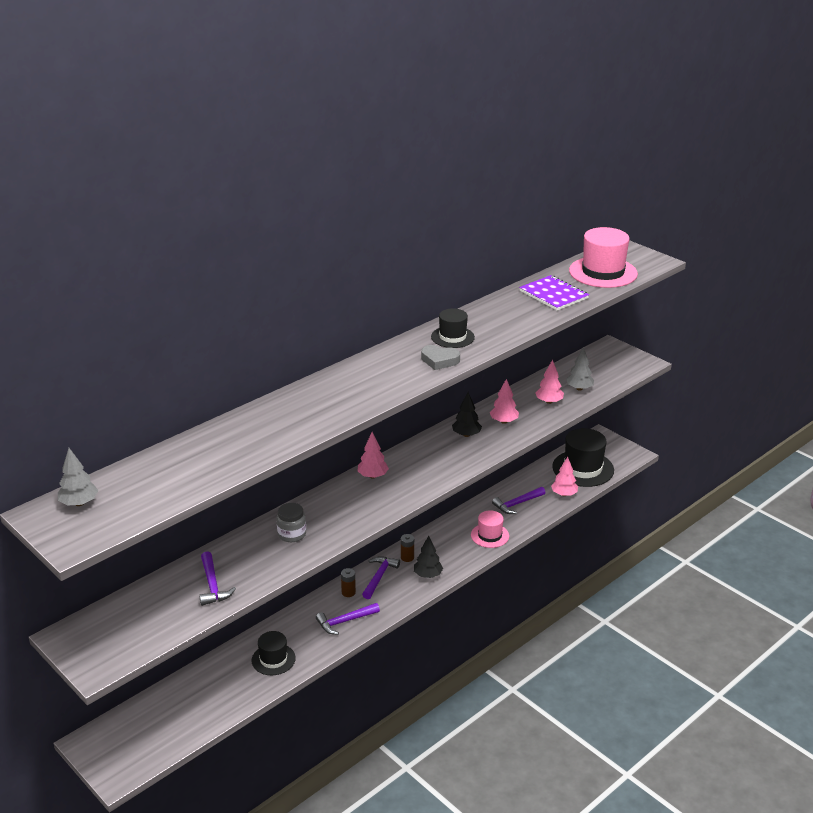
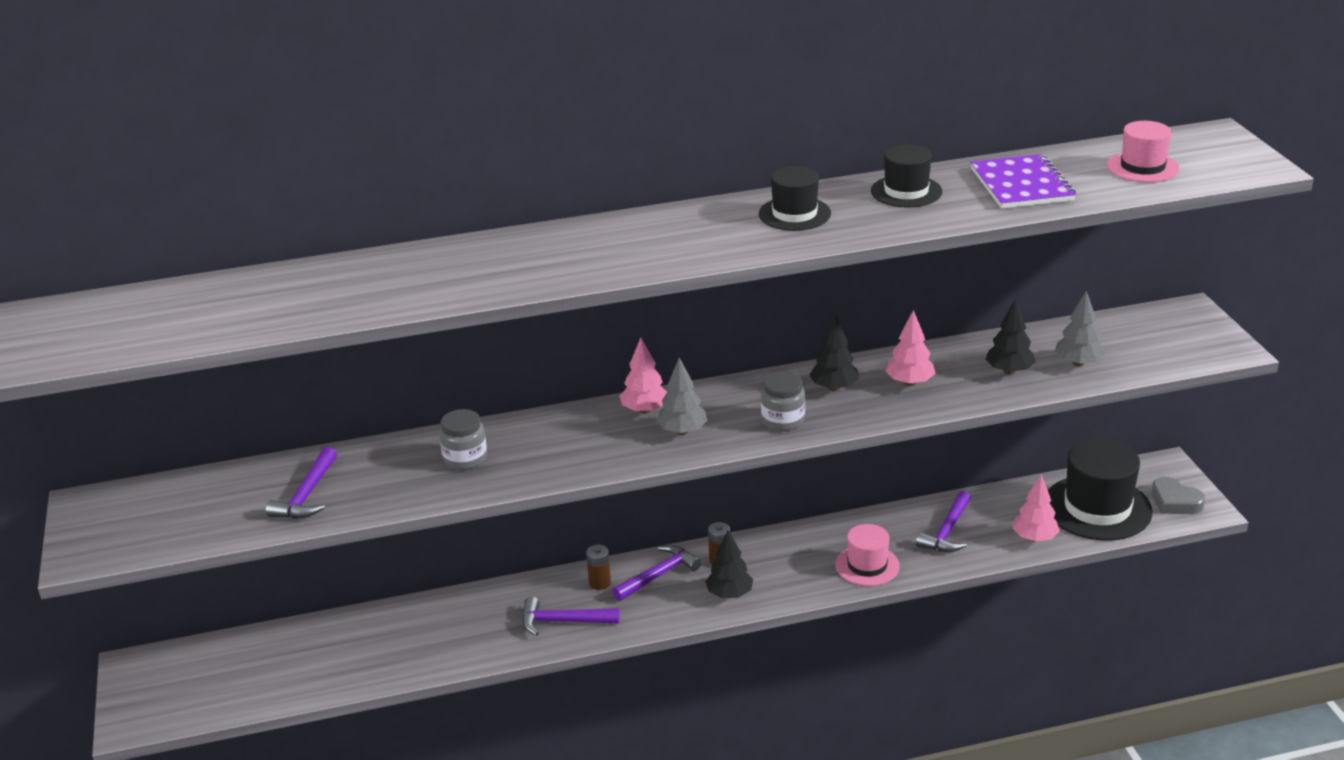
camera: 30 degrees right, 0 degrees up
grey tree [58,448,98,506] -> grey tree moved to [656,358,707,435]
black hat [252,631,296,675] -> black hat moved to [871,144,942,208]
grey heart [421,345,460,370] -> grey heart moved to [1152,477,1205,514]
purple hammer [492,487,545,514] -> purple hammer turned 60 degrees counterclockwise [916,491,971,552]
pink tree [536,360,564,404] -> black tree [986,298,1036,374]
pink hat [569,227,638,288] -> pink hat [1107,121,1179,182], size x0.58
none -> grey jar [761,372,805,431]

